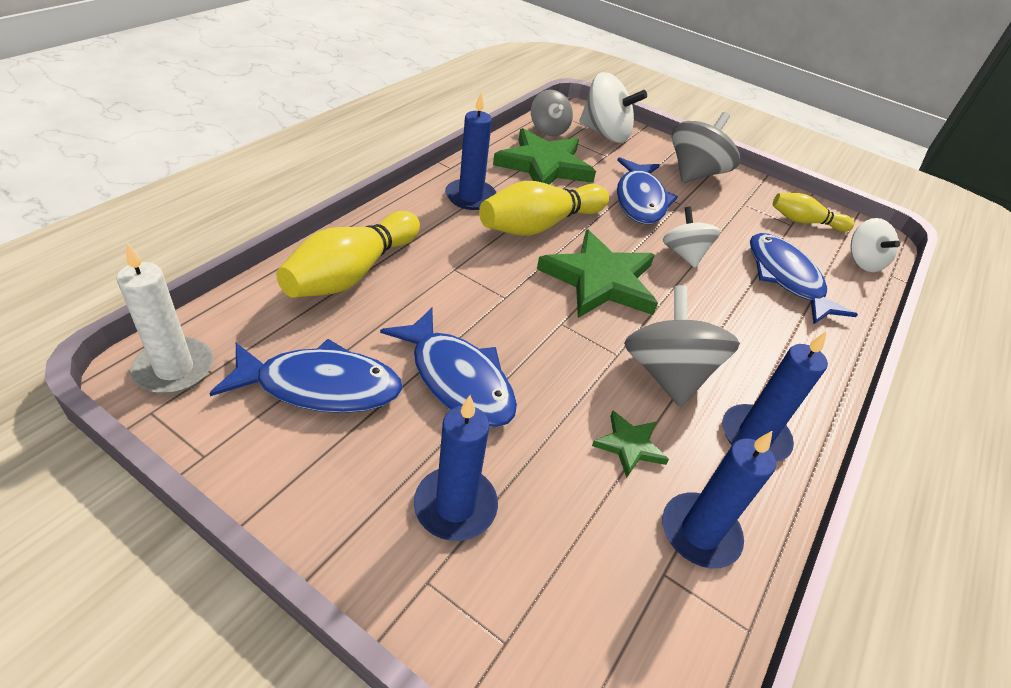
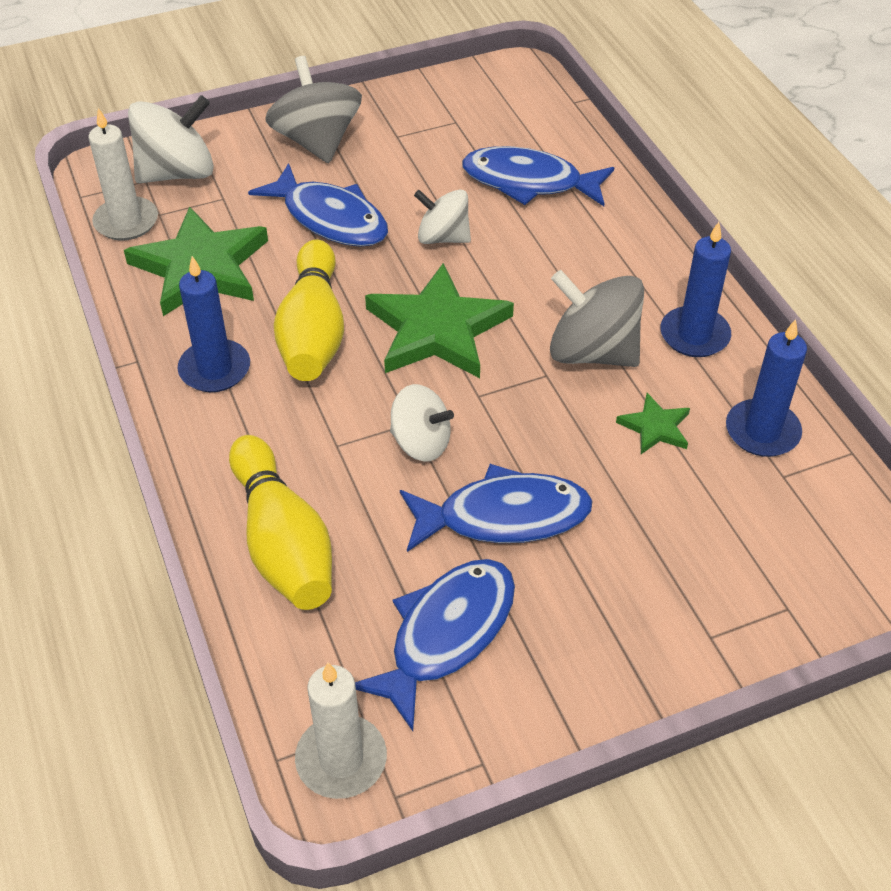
camera: 50 degrees left, 5 degrees up
blue candle [414,395,498,541] -> none
grey spinning top [531,90,573,136] -> white candle [88,108,158,241]
yellow bowling pin [772,193,854,232] -> none
white spinning top [850,218,900,272] -> white spinning top moved to [390,384,454,462]

